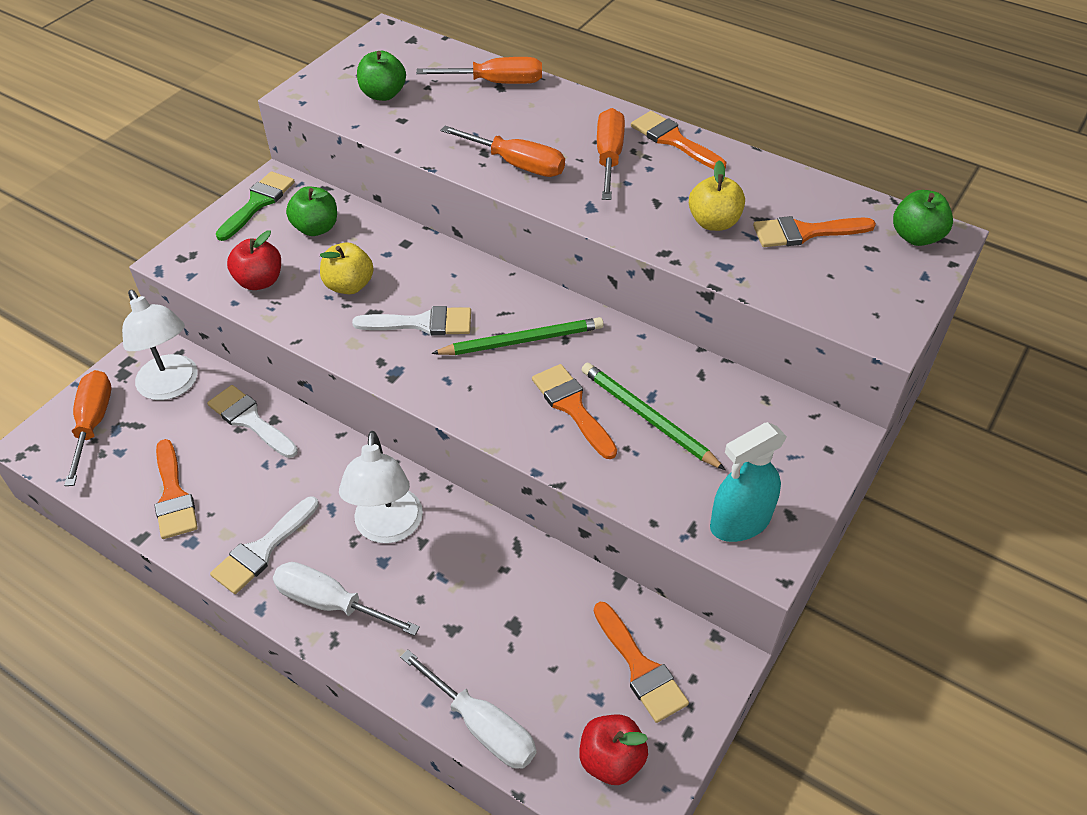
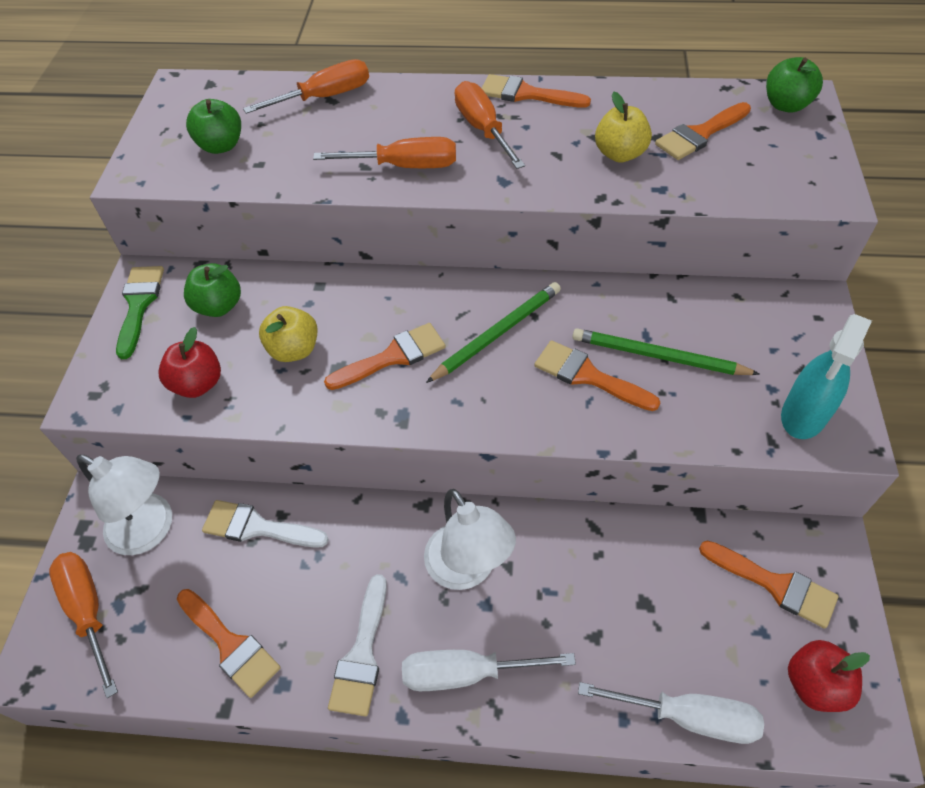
camera: 25 degrees left, 5 degrees up
white brush [352,306,471,336] -> orange brush [324,323,446,390]

